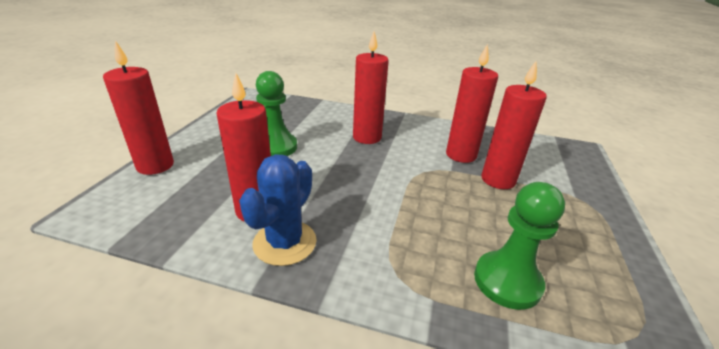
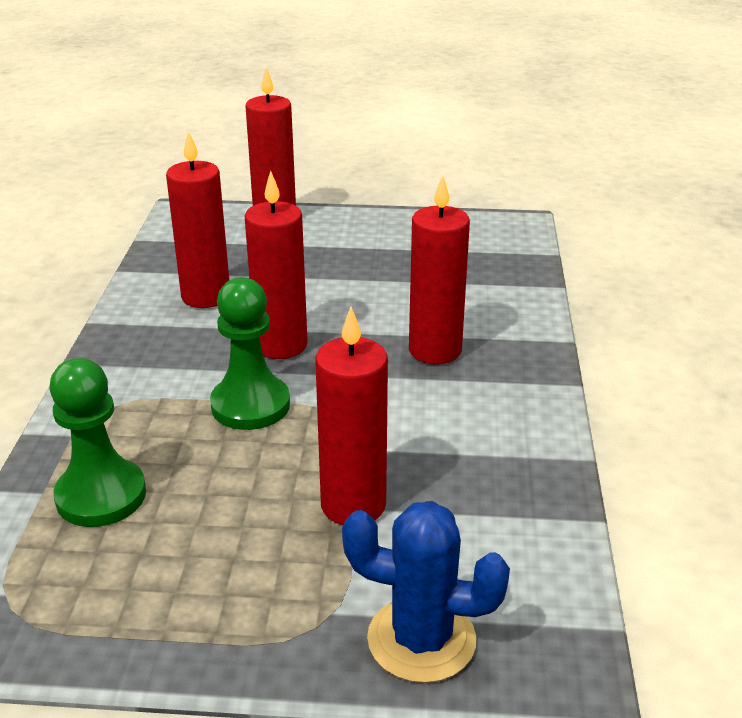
camera: 80 degrees right, 0 degrees up
blue cactus [239,154,317,266] -> blue cactus moved to [342,501,510,683]
green pawn [256,71,297,156] -> green pawn moved to [210,277,290,430]
red candle [446,44,498,163] -> red candle moved to [245,171,308,359]

